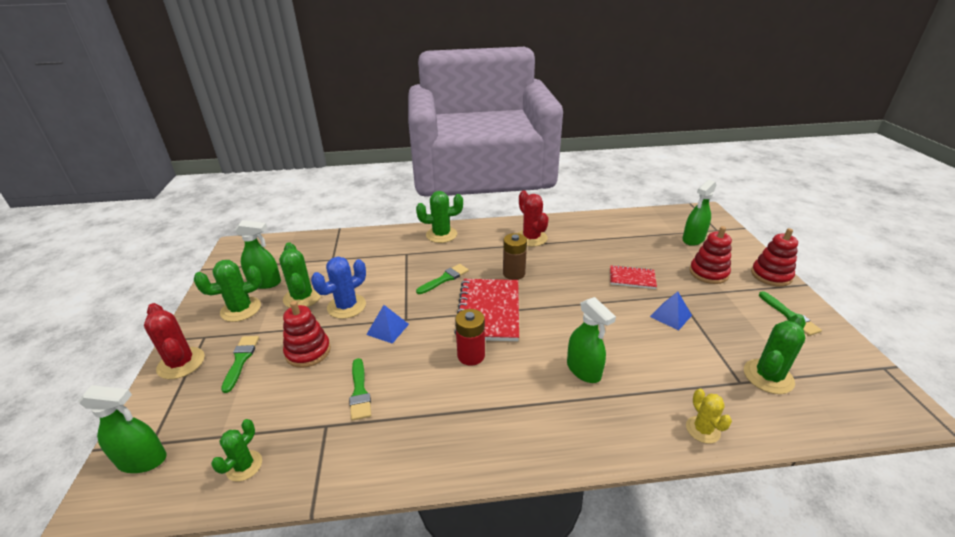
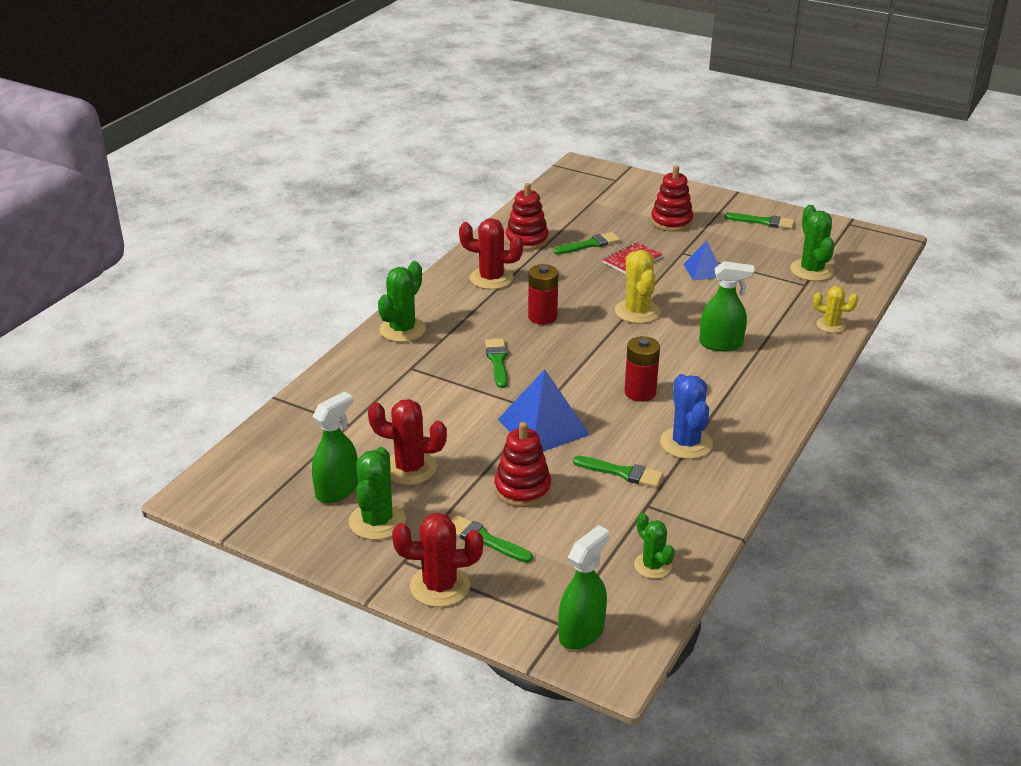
camera: 55 degrees left, 0 degrees up
green cactus [279,242,321,308] -> red cactus [368,399,447,485]
blue cactus [311,257,366,319] -> blue cactus moved to [660,374,713,459]
blue pyramid [366,305,409,344] -> blue pyramid [498,369,590,452], size x1.72
red notebook [454,279,519,341] -> none
brown battery [503,233,527,280] -> red battery [528,264,558,325]
green spray bottle [682,180,716,246] -> none
red stacking toy [751,228,798,287] -> red stacking toy moved to [506,183,548,250]
none -> green brush [553,232,620,255]
none -> yellow cactus [615,250,660,324]

